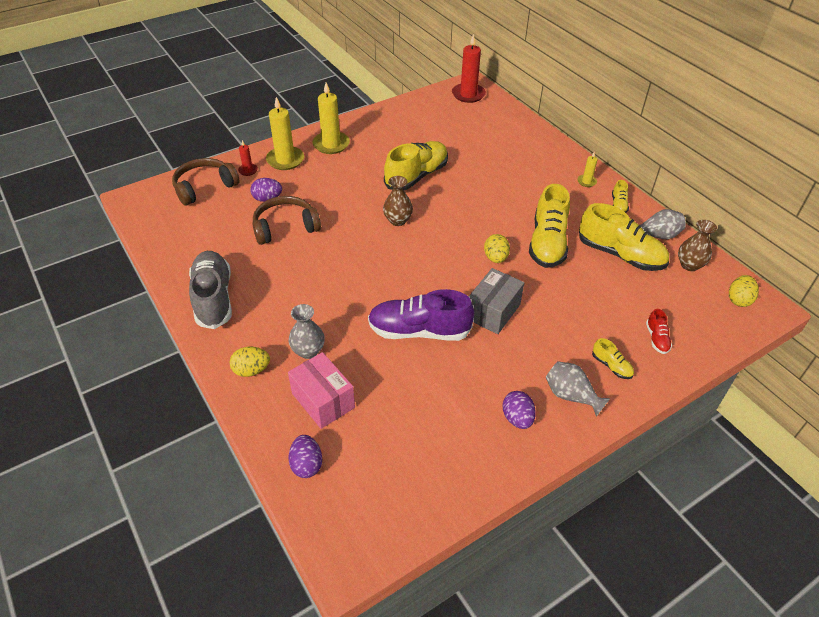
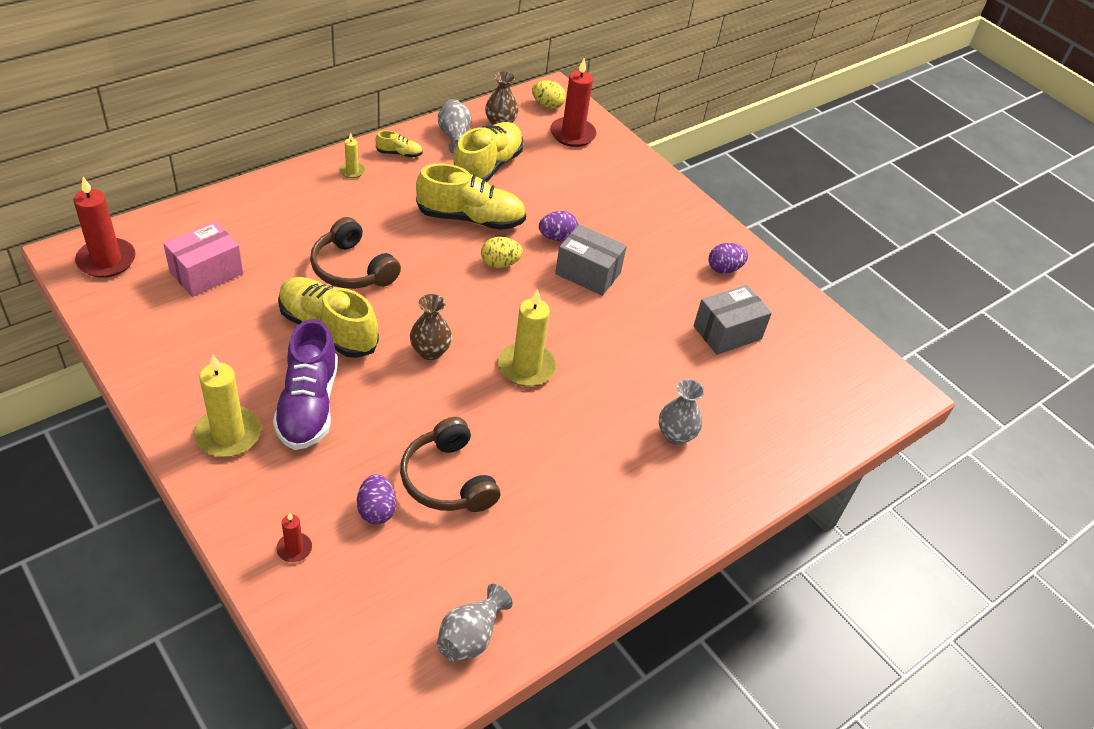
camera: 100 degrees left, 0 degrees up
brown headphones [172,158,240,206] -> brown headphones moved to [310,217,401,289]
grey shoe [189,251,232,329] -> none
yellow egg [230,347,270,377] -> none
yellow candle [266,97,304,170] -> yellow candle moved to [498,289,556,387]
pink box [288,352,355,429] -> pink box moved to [163,221,243,297]
purple egg [288,435,322,478] -> purple egg moved to [539,211,578,241]
purple shoe [368,289,474,341] -> purple shoe moved to [273,319,338,450]
grey vase [546,361,610,417] -> grey vase moved to [437,584,513,662]
yellow shoe [592,338,634,379] -> none
red shoe [646,309,672,354] -> none
none -> red candle [550,59,597,147]
none -> grey box [693,285,772,355]

